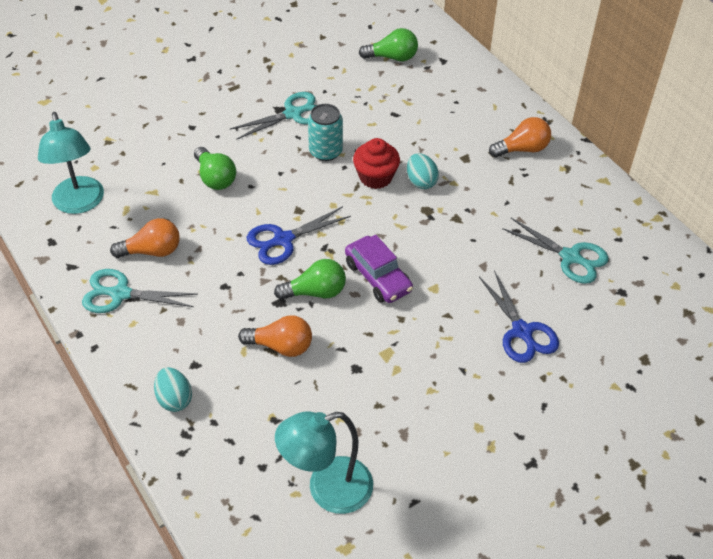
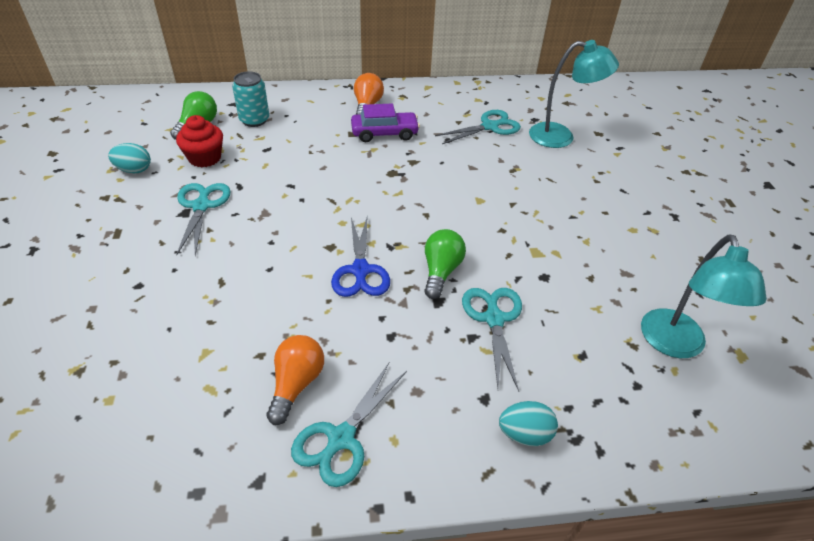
camera: 65 degrees left, 5 degrees down
turquoise lamp [38,112,104,214] -> turquoise lamp moved to [529,40,619,148]
green light bulb [194,147,236,190] -> none
orange light bulb [238,315,312,357] -> turquoise scissors [462,288,522,391]
turquoise can [308,104,343,161] -> turquoise can moved to [232,71,269,127]
purple car [345,235,413,303] -> purple car moved to [351,104,420,142]
red cupcake [353,138,400,189] -> red cupcake moved to [176,115,223,167]
turquoise egg [407,153,439,189] -> turquoise egg moved to [108,143,151,173]
blue scissors [479,270,559,363] -> none

